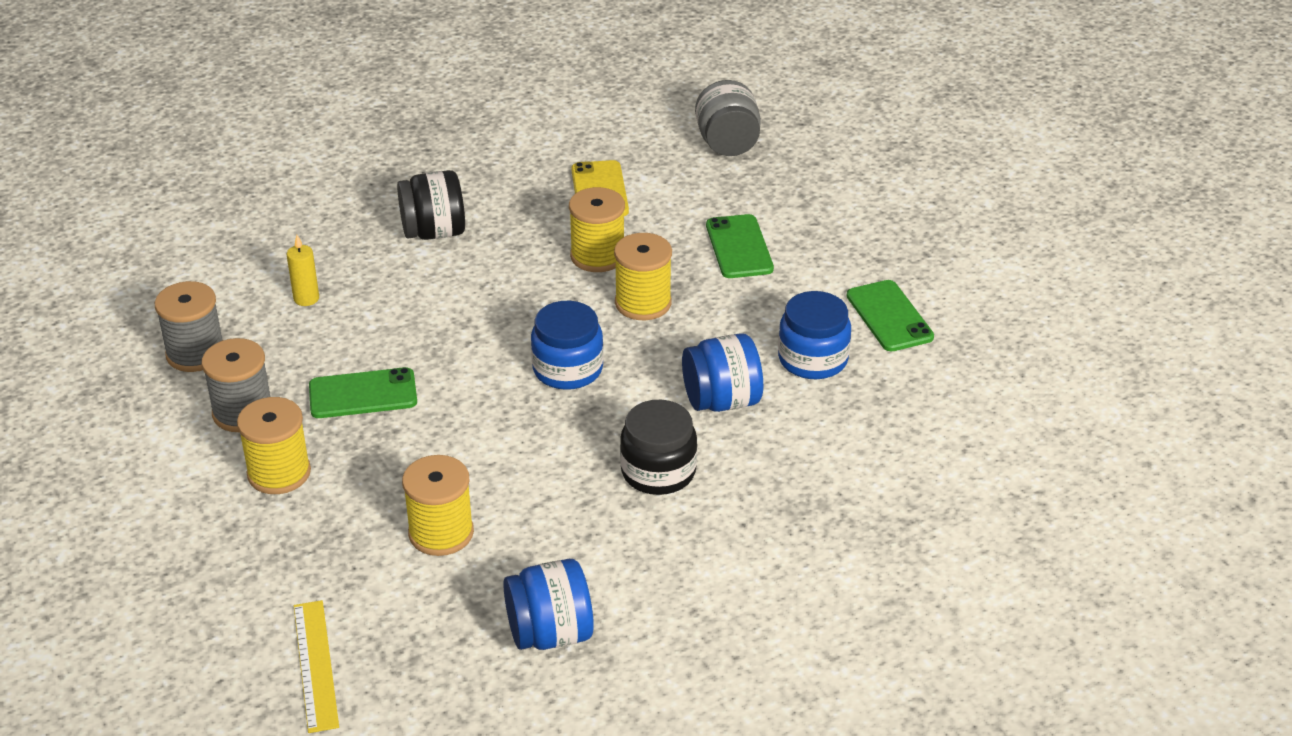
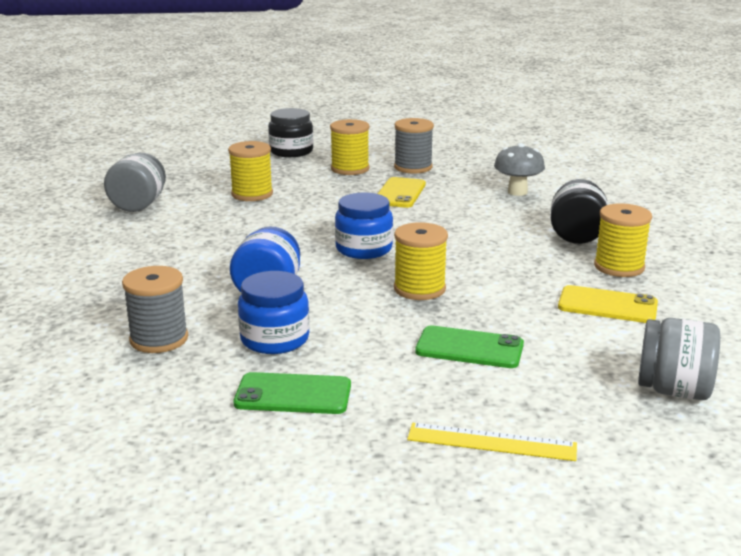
camera: 115 degrees right, 15 degrees down
grey spool [155,281,223,372] -> grey spool moved to [122,266,188,353]
yellow candle [287,235,319,306] -> grey mushroom [494,143,545,196]
yellow ruler [294,600,339,733] -> yellow ruler moved to [407,423,577,461]
green phone [309,367,417,418] -> yellow phone [378,177,426,208]
blue jar [503,559,594,650] -> grey jar [104,153,166,212]
yellow spool [569,187,625,272] -> yellow spool moved to [594,203,652,277]
black jar [620,400,697,495] -> black jar moved to [268,108,313,157]

